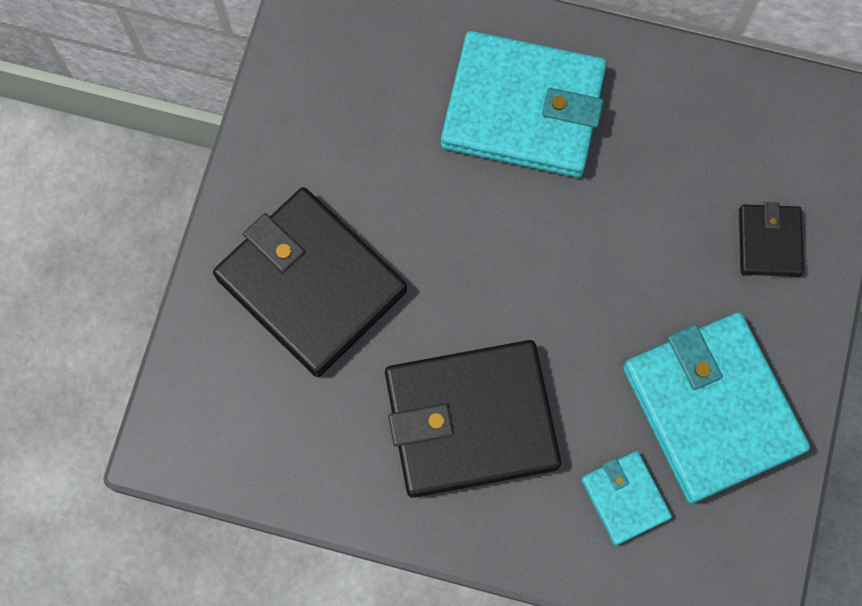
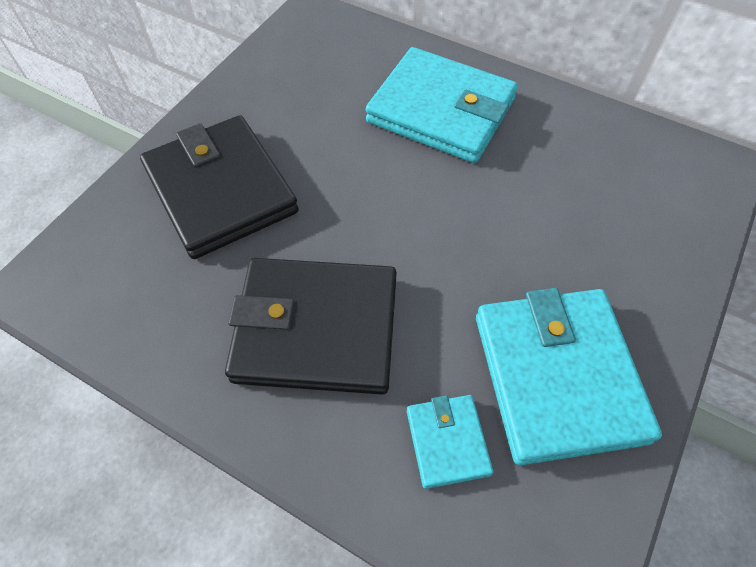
camera: 15 degrees right, 15 degrees down
black wallet [739,202,804,277] -> none

